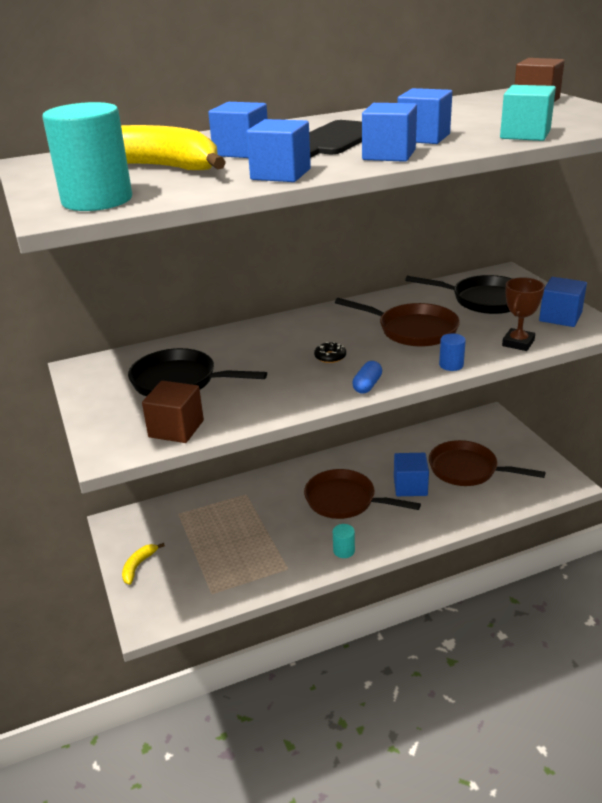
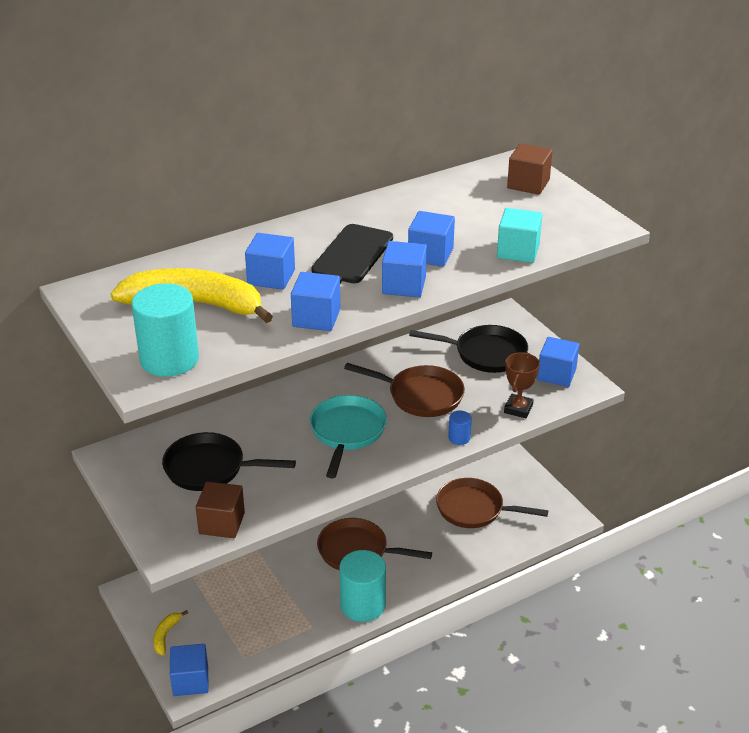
camera: 10 degrees left, 5 degrees up
black donut [314,342,346,363] -> turquoise pan [310,395,387,478]
turquoise cylinder [333,524,355,558] -> turquoise cylinder [339,550,386,622], size x2.20
blue capsule [352,361,382,393] -> none
blue cube [394,453,429,496] -> blue cube moved to [170,644,209,696]

